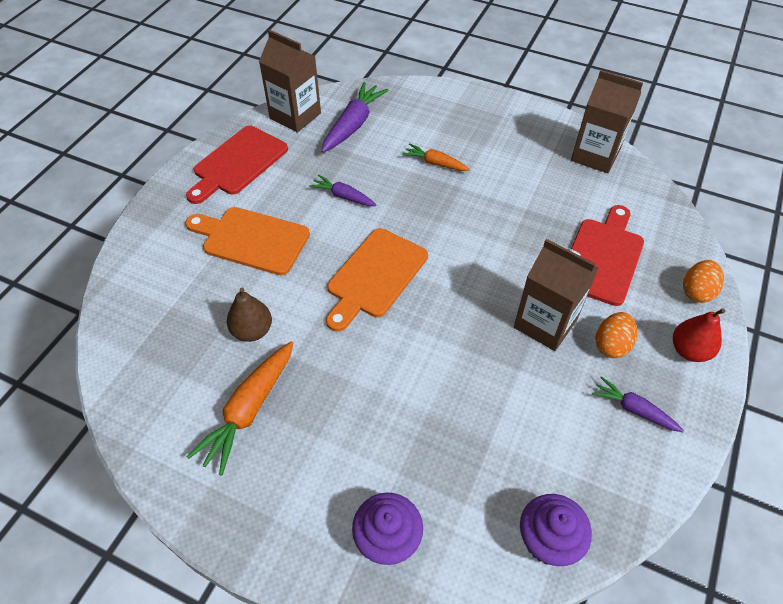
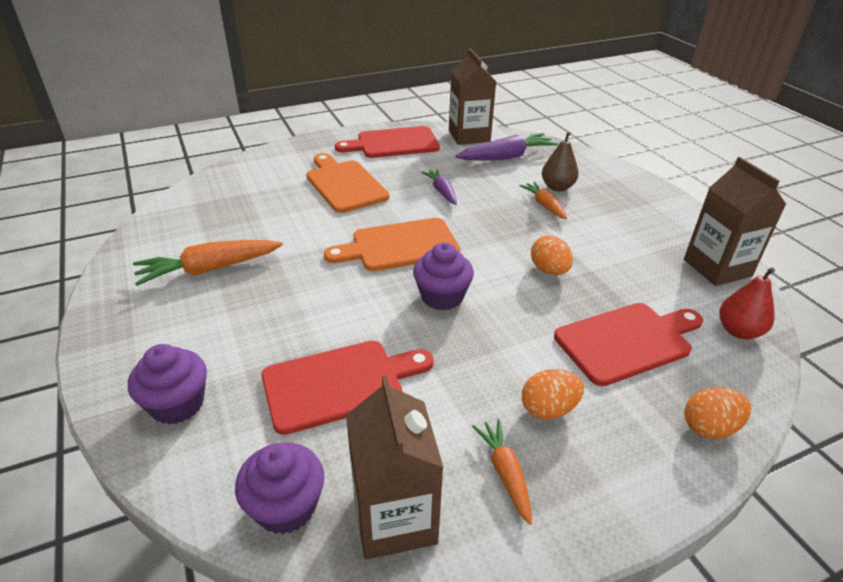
camera: 40 degrees right, 15 degrees down
brown pear [227,288,272,342] -> brown pear moved to [542,132,579,192]
brown carton [514,239,599,351] -> brown carton moved to [346,375,444,560]
purple carrot [592,376,684,432] -> orange carrot [472,419,532,525]
red pear [673,308,725,362] -> red pear moved to [719,268,775,339]
none -> red cutting board [262,341,434,435]
none -> purple cupcake [413,242,474,311]
none -> orange egg [531,235,573,275]

